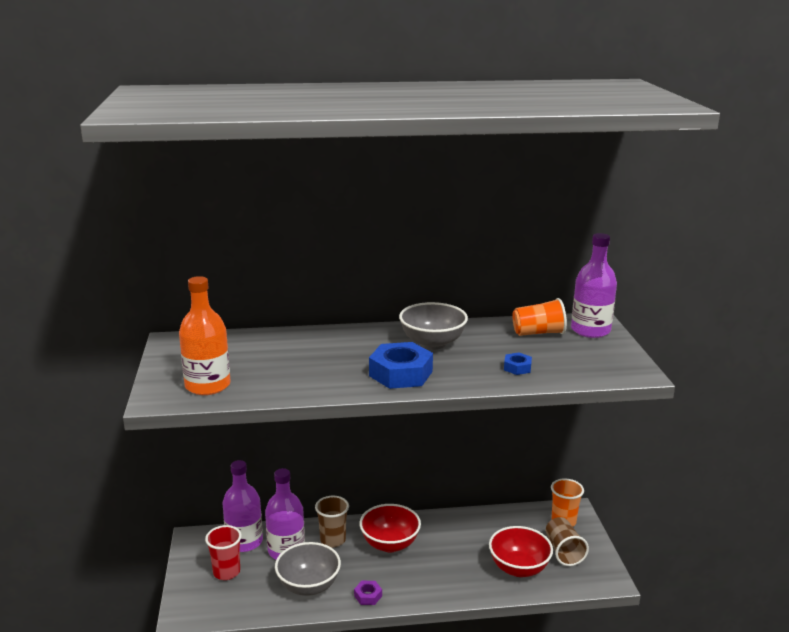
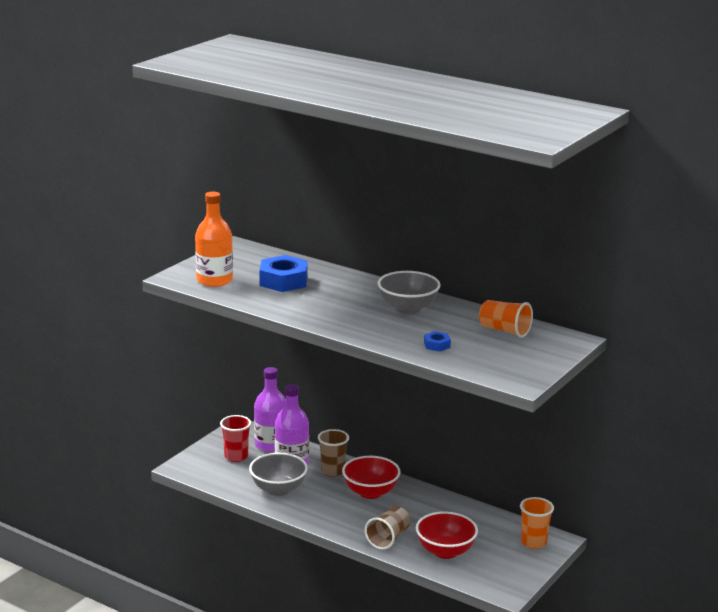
camera: 40 degrees right, 0 degrees up
purple nut [354,581,382,605] -> none
blue nut [369,342,433,389] -> blue nut moved to [259,255,308,292]
brown cup [546,517,589,566] -> brown cup moved to [364,506,410,550]
purple bottle [571,233,617,338] -> none

